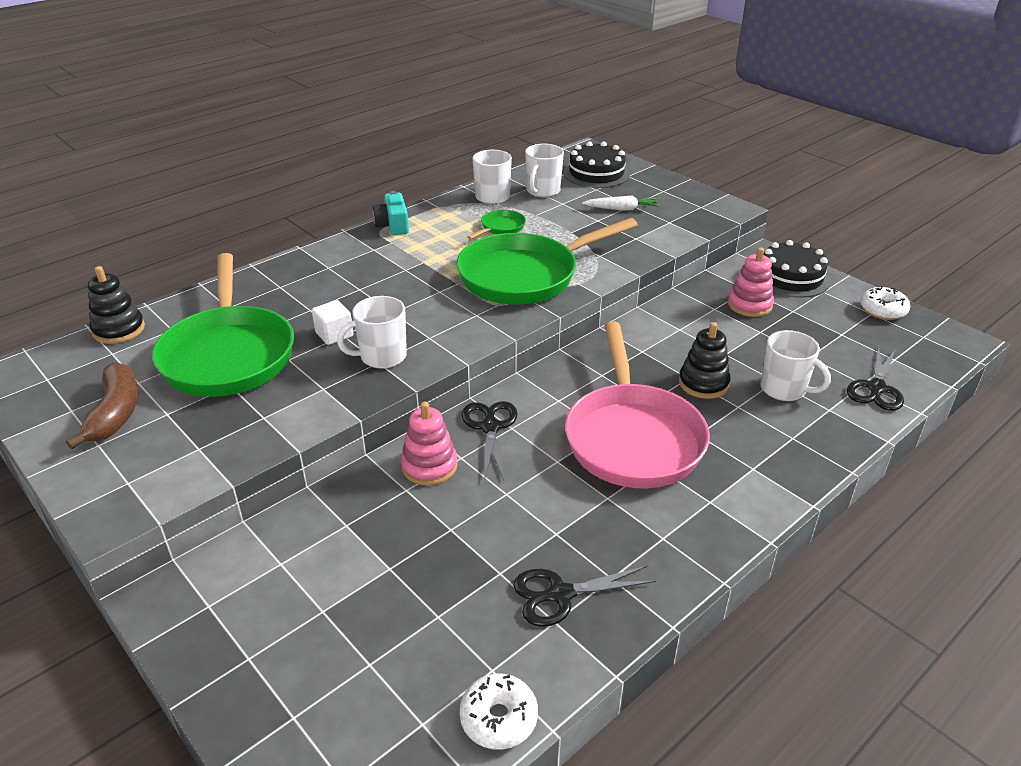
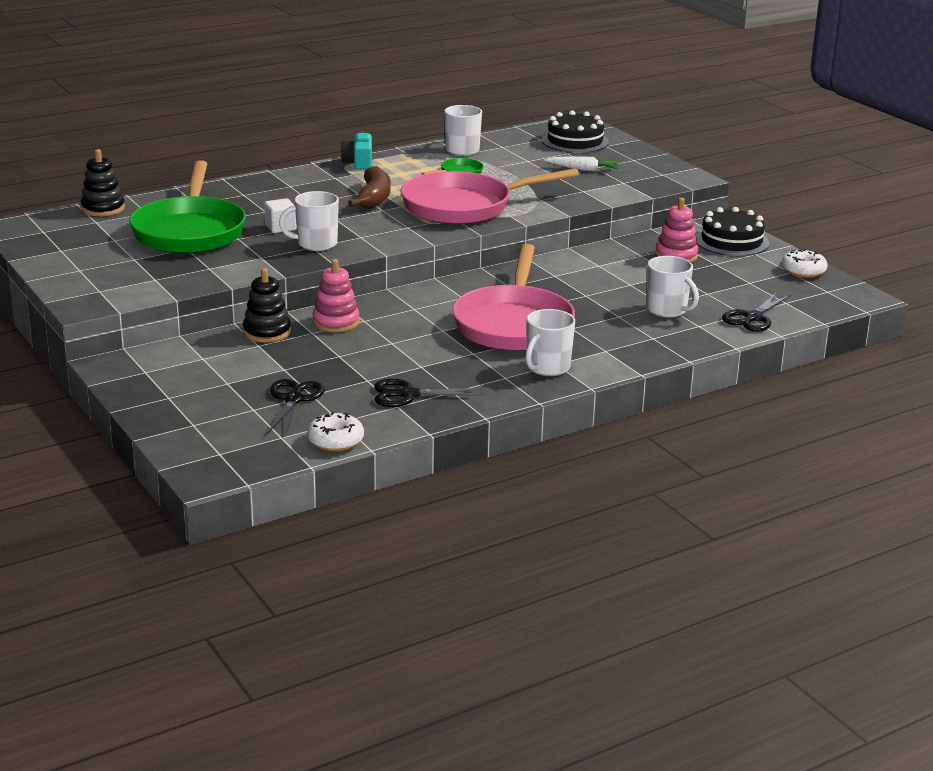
camera: 10 degrees right, 10 degrees down
brown banana [66,362,138,449] -> brown banana moved to [348,166,390,209]
green pan [456,218,638,305] -> pink pan [401,168,580,224]
black scissors [462,401,518,480] -> black scissors moved to [267,379,325,436]
white mug [525,144,564,197] -> white mug moved to [525,309,575,376]
black stacking toy [679,322,730,399] -> black stacking toy moved to [243,268,291,343]

